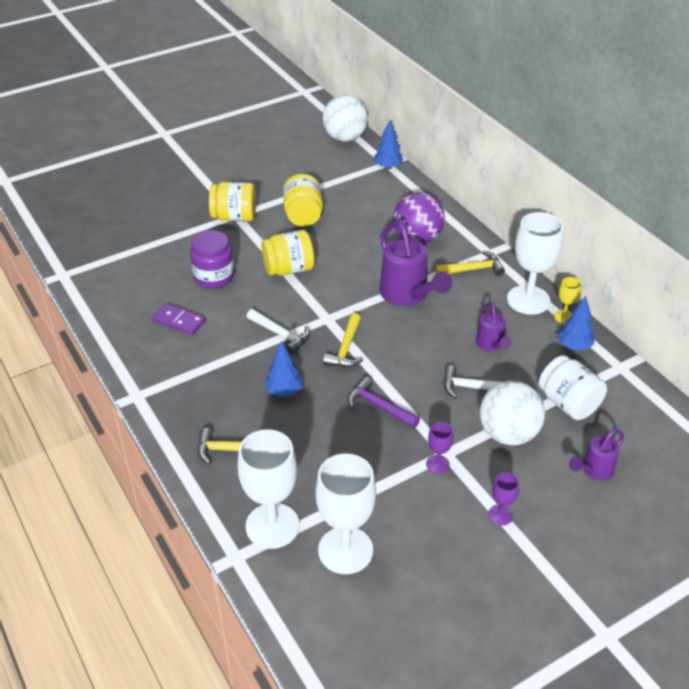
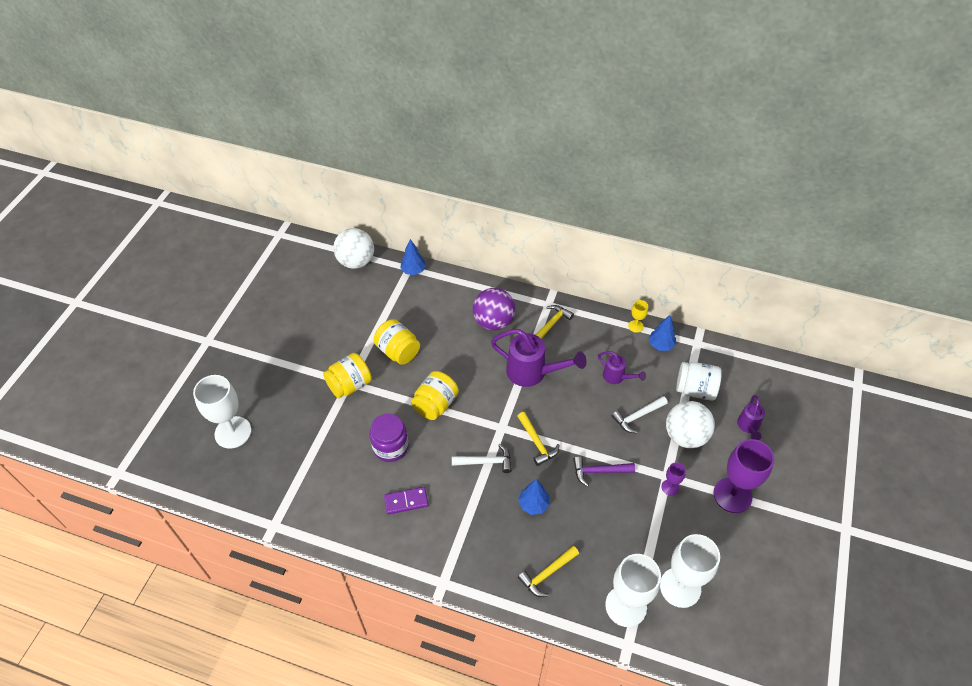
camera: 40 degrees left, 10 degrees up
purple goblet [488,472,519,526] -> purple goblet [713,439,774,513], size x2.16
white goblet [507,212,563,315] -> white goblet moved to [193,375,252,449]

